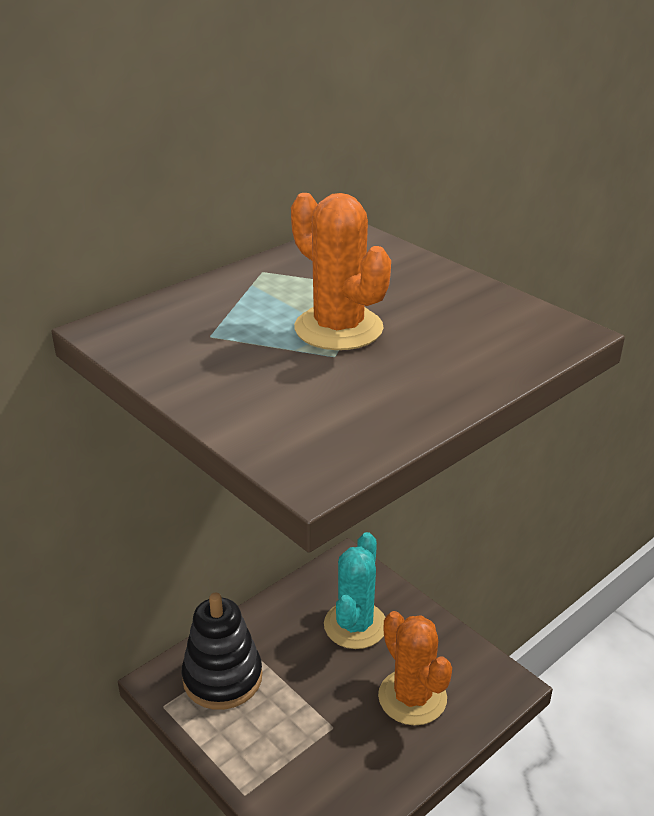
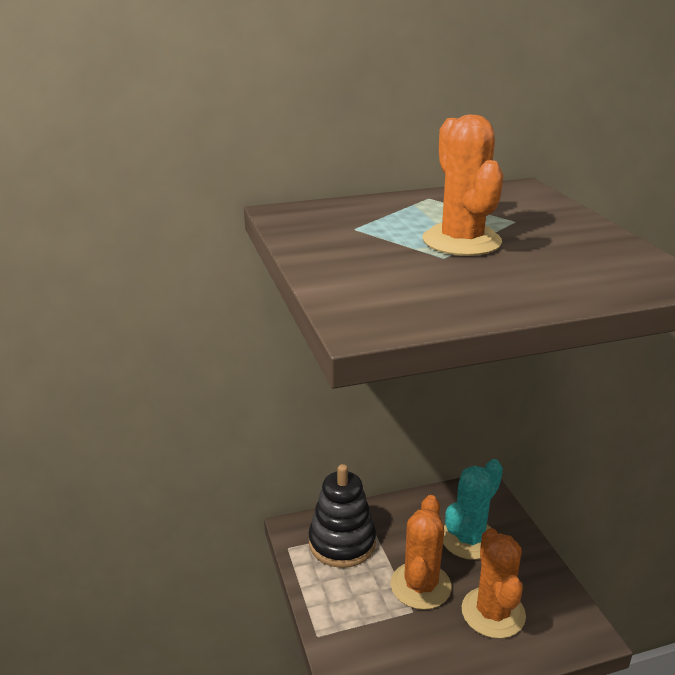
camera: 25 degrees right, 5 degrees down
none -> orange cactus [391,495,452,610]

